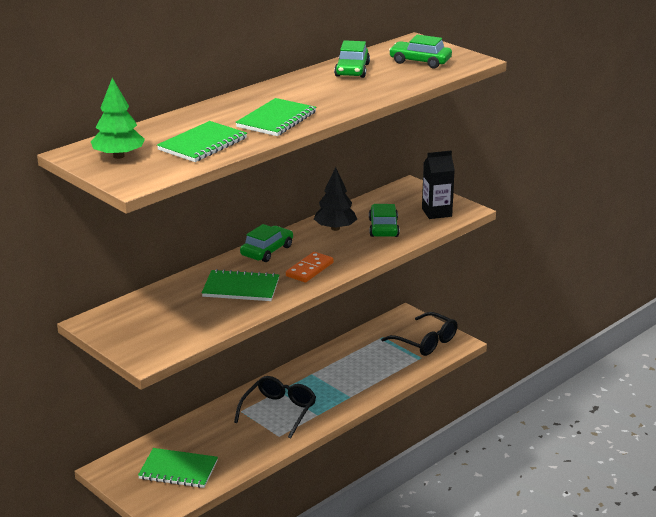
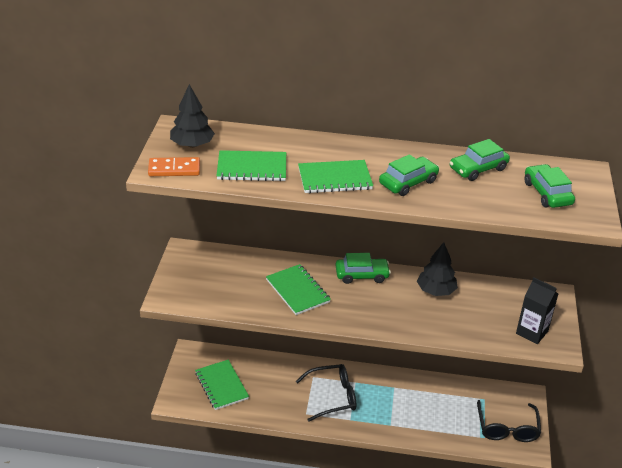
camera: 50 degrees right, 10 degrees up
green tree [91,78,145,159] -> black tree [170,84,215,148]
orange domino [286,252,334,282] -> orange domino moved to [148,157,200,176]
green car [369,204,400,237] -> green car moved to [379,154,439,196]

